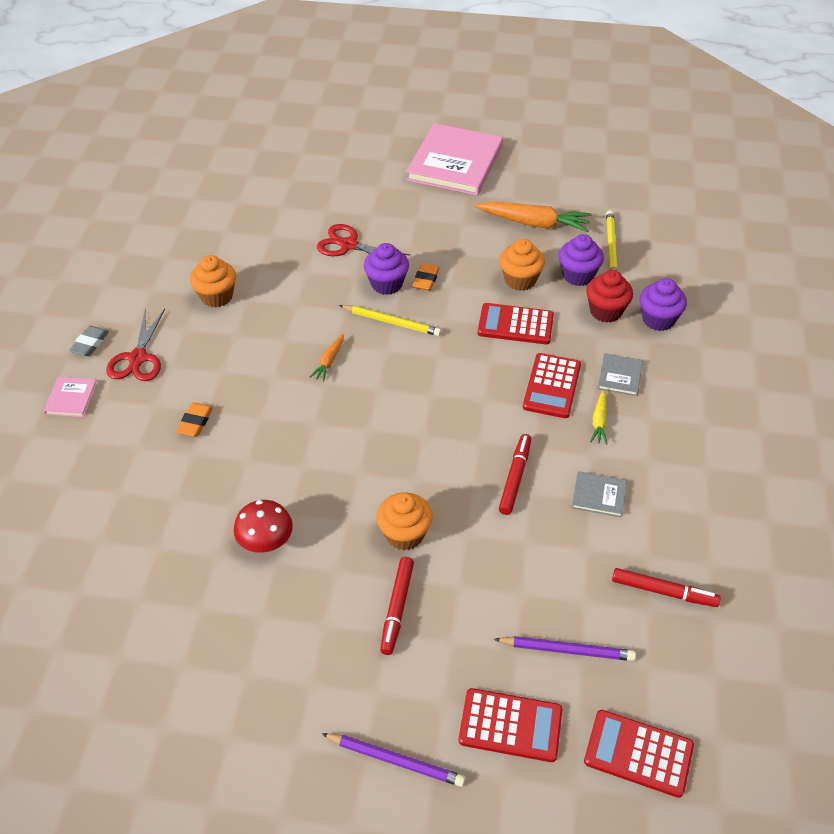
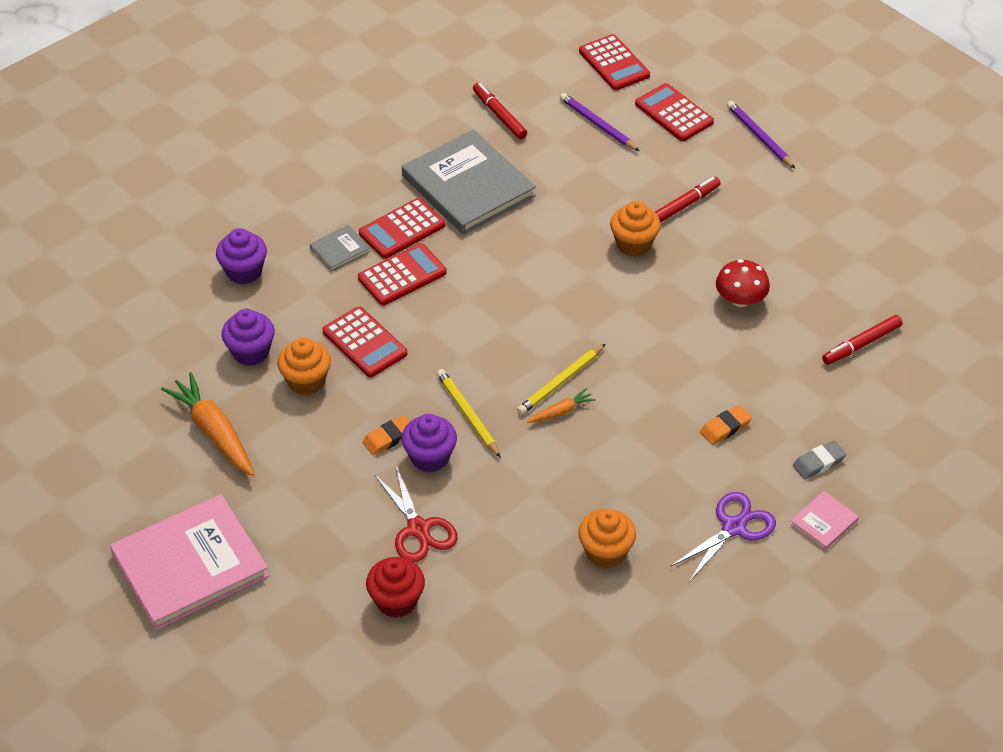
camera: 140 degrees left, 0 degrees up
grey eraser [69,326,109,356] -> grey eraser moved to [793,440,847,479]
red scissors [106,309,165,381] -> purple scissors [670,492,776,582]
red marker [499,434,531,515] -> red marker moved to [822,315,902,365]
grey book [572,471,627,518] -> grey book [402,130,536,235], size x2.32
red cupcake [586,270,633,323] -> red cupcake moved to [366,557,425,618]
yellow carrot [590,390,607,444] -> red calculator [359,198,445,259]
yellow pencil [606,210,617,271] -> yellow pencil moved to [517,344,605,415]

